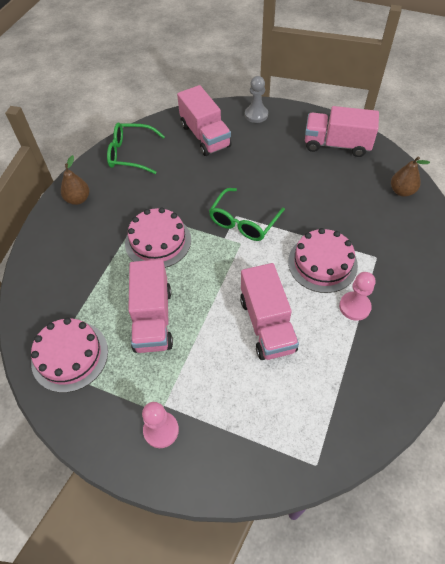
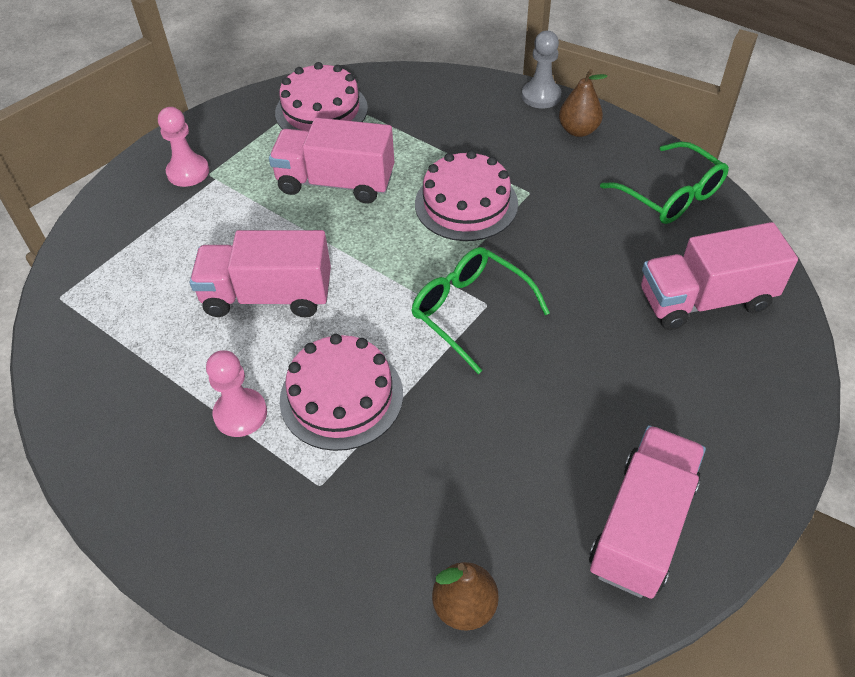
camera: 105 degrees right, 5 degrees down
green glasses [107,123,165,174] -> green glasses turned 120 degrees clockwise [600,141,729,224]
grey pawn [245,76,268,123] -> grey pawn moved to [522,31,561,108]

